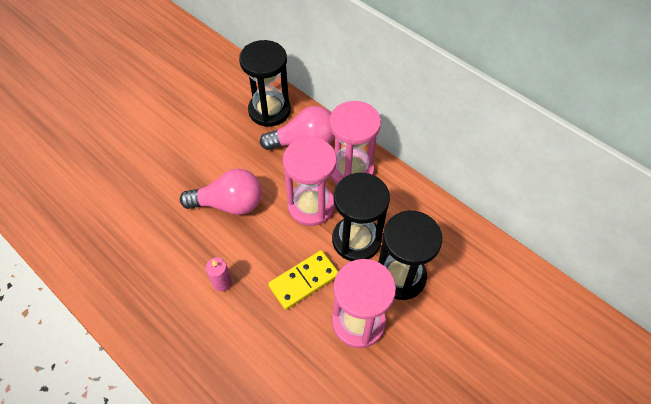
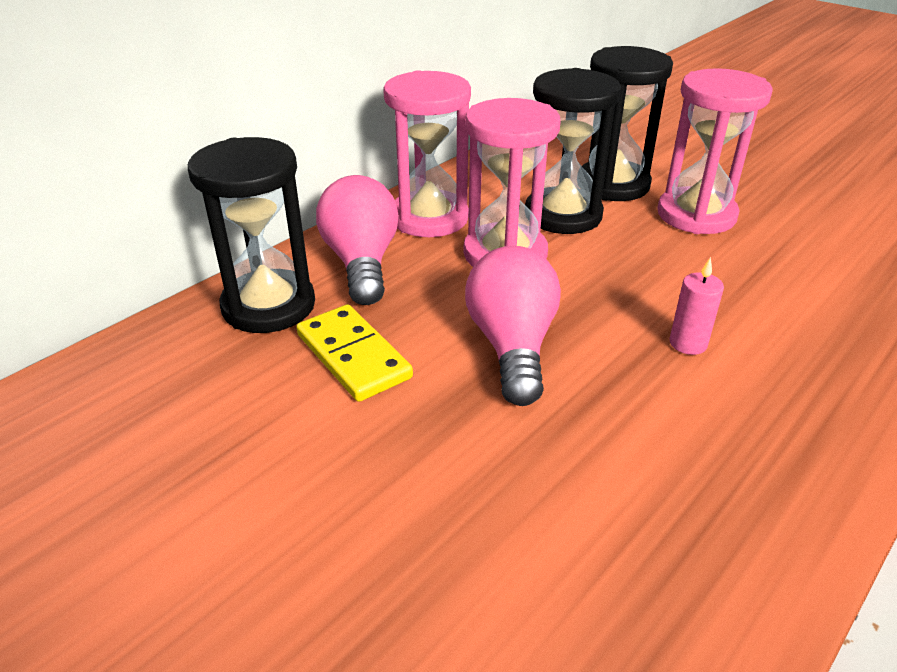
camera: 90 degrees left, 20 degrees down
yellow domino [268,250,338,310] -> yellow domino moved to [296,304,413,402]

